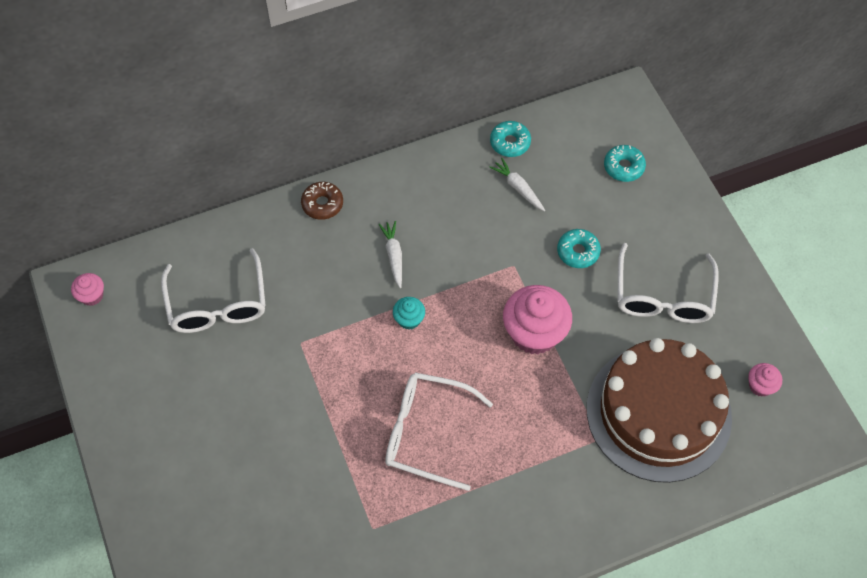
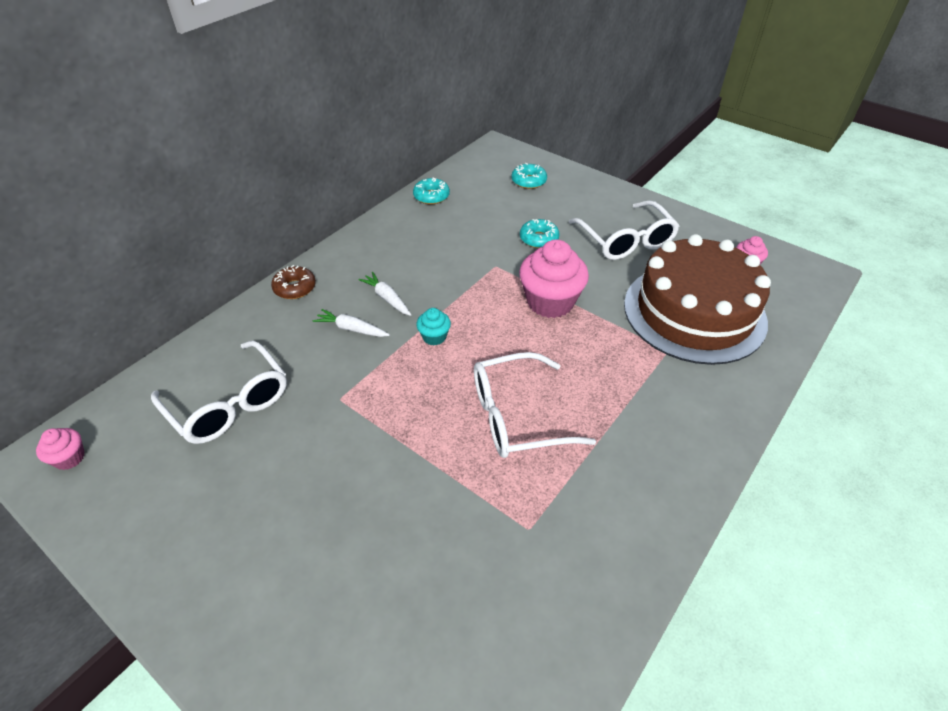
camera: 30 degrees left, 15 degrees down
white carrot [489,158,545,211] -> white carrot moved to [313,309,390,337]

